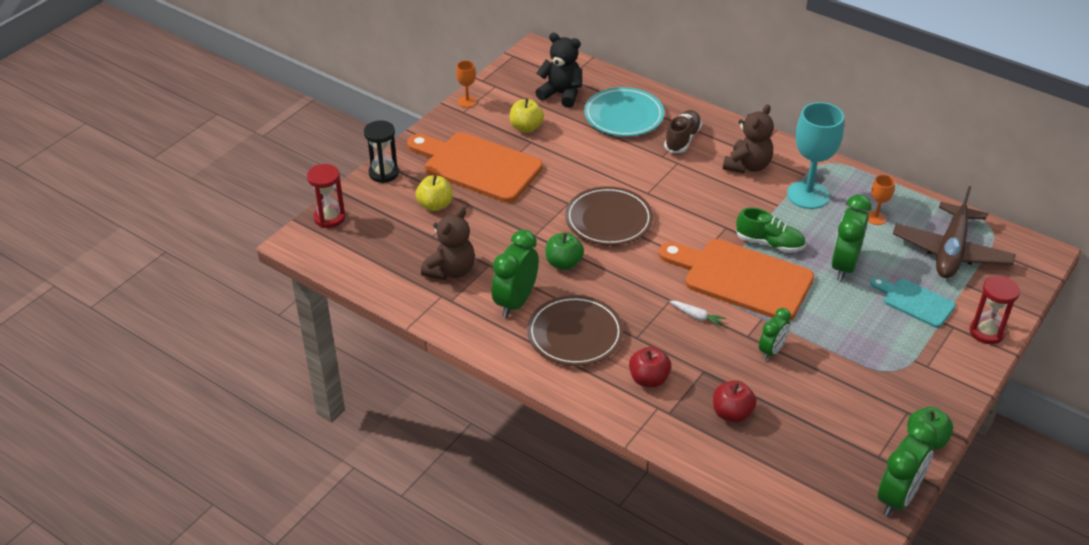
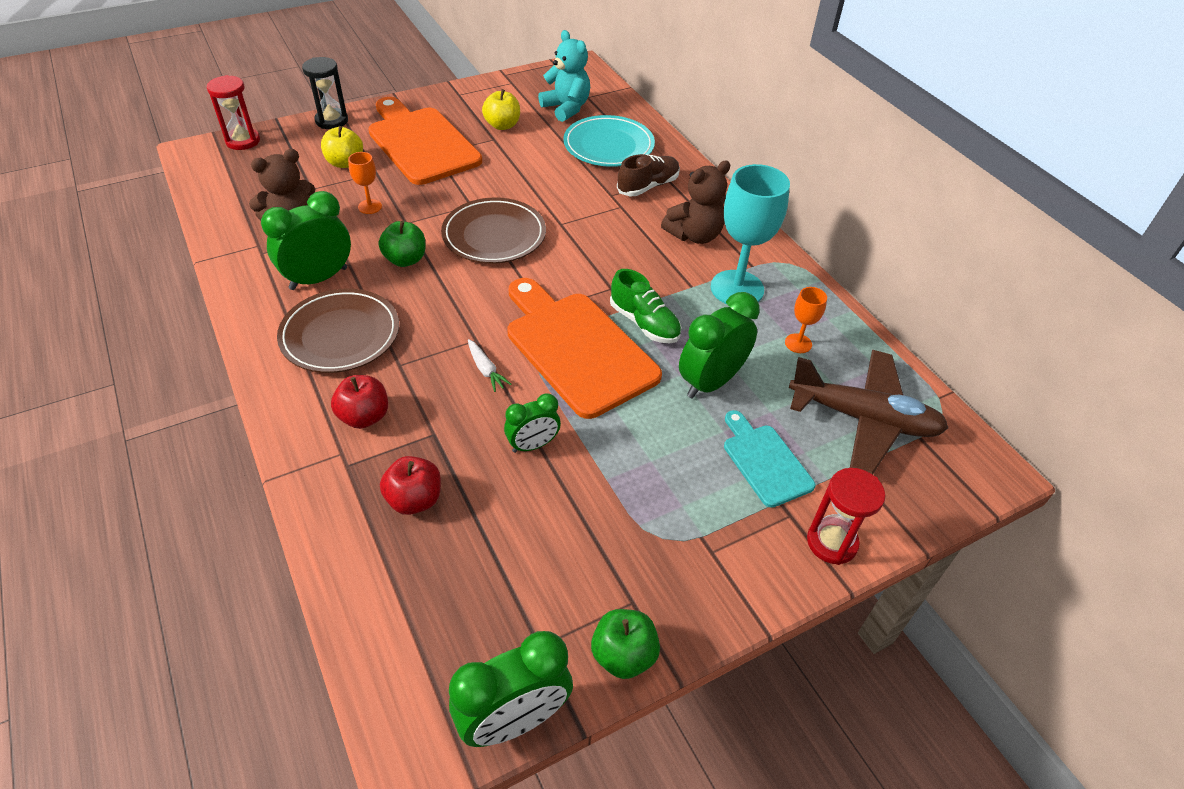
camera: 25 degrees right, 5 degrees up
orange goblet [456,60,477,107] -> orange goblet moved to [348,152,382,214]
black teddy bear [535,33,582,108] -> turquoise teddy bear [538,30,590,122]
brown plane [893,186,1016,278] -> brown plane turned 120 degrees counterclockwise [789,350,948,475]

